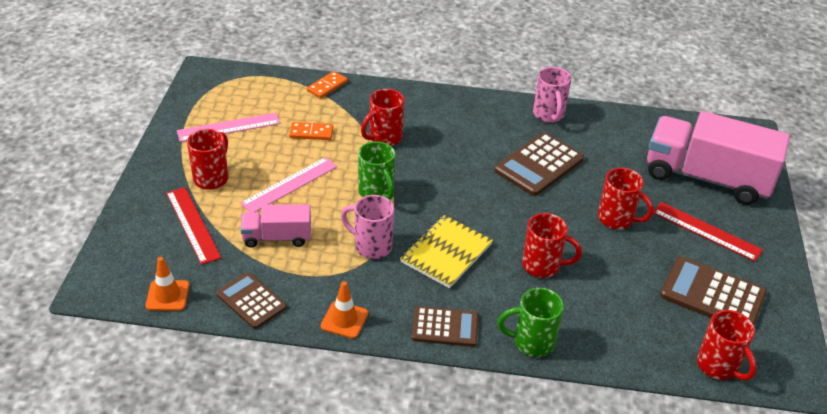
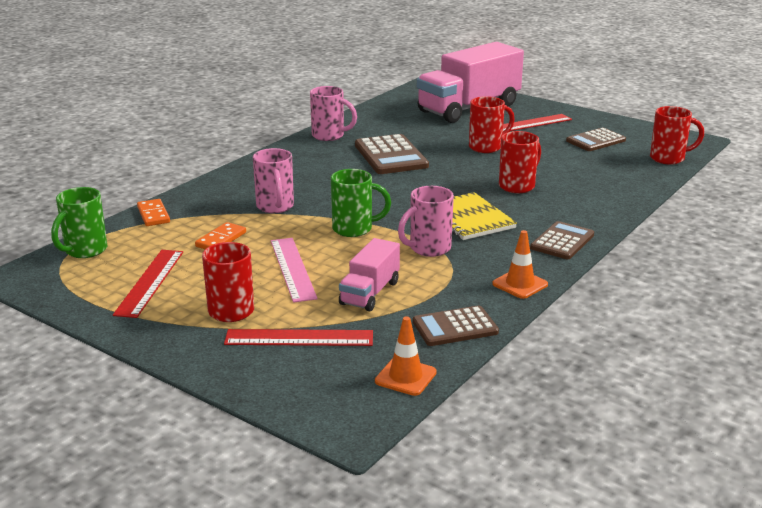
camera: 60 degrees left, 15 degrees down
pink ruler [177,113,280,142] -> red ruler [113,250,183,318]
red mug [361,89,404,146] -> pink mug [253,148,294,213]
green mug [498,288,564,357] -> green mug moved to [51,187,108,258]
brown calculator [660,256,767,325] -> brown calculator [566,128,626,151], size x0.66

